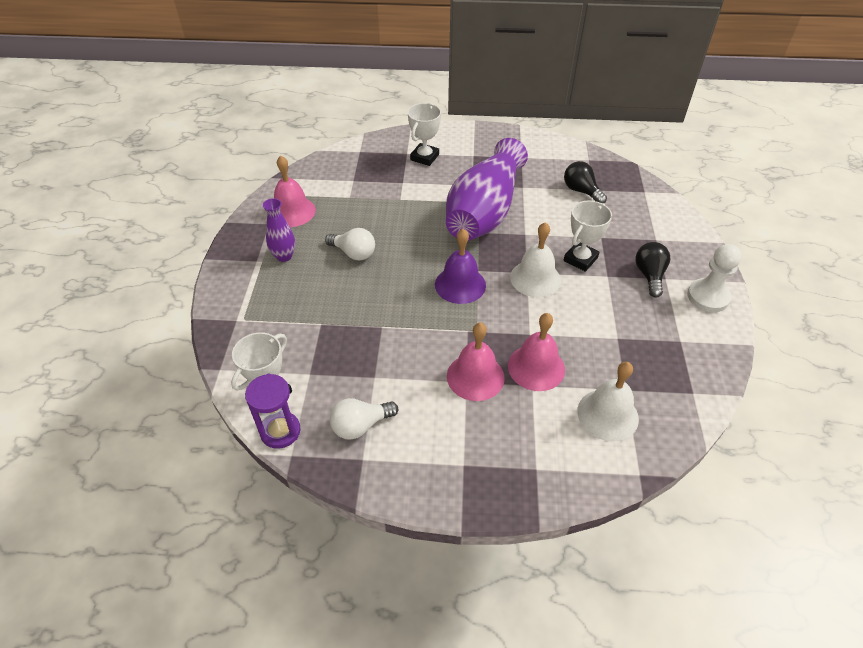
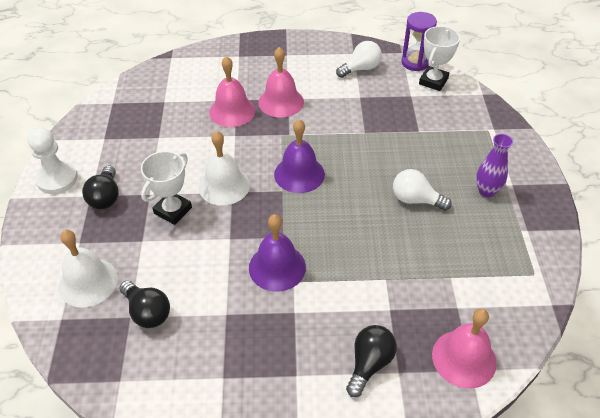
camera: 175 degrees right, 0 degrees up
pink bell [274,156,316,227] -> pink bell moved to [432,309,497,389]
white trophy [408,103,441,166] -> black light bulb [346,325,397,397]
purple vase [446,138,528,241] -> purple bell [249,214,306,292]
white bell [577,362,639,442] -> white bell moved to [58,230,118,308]

